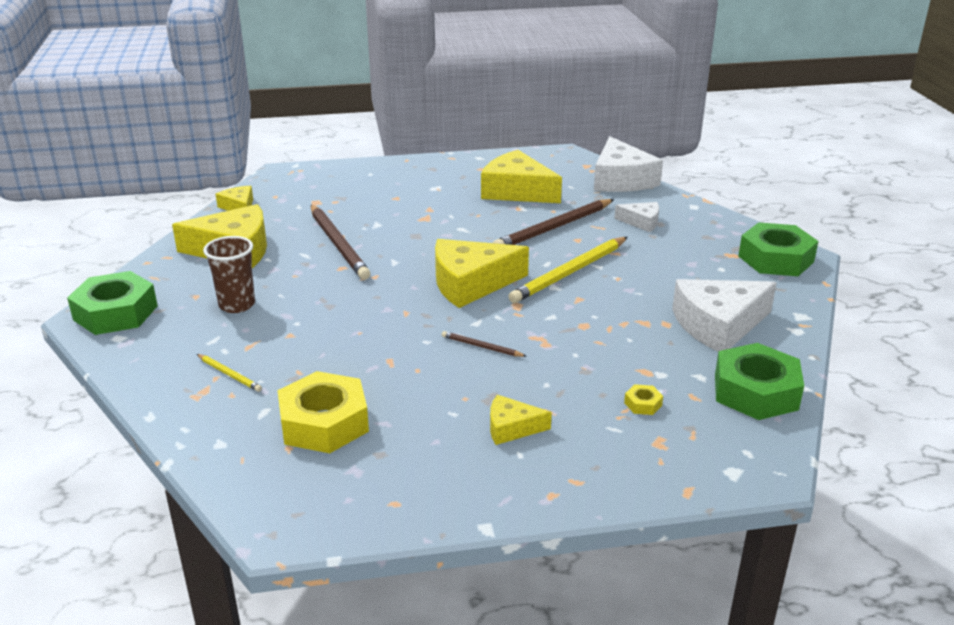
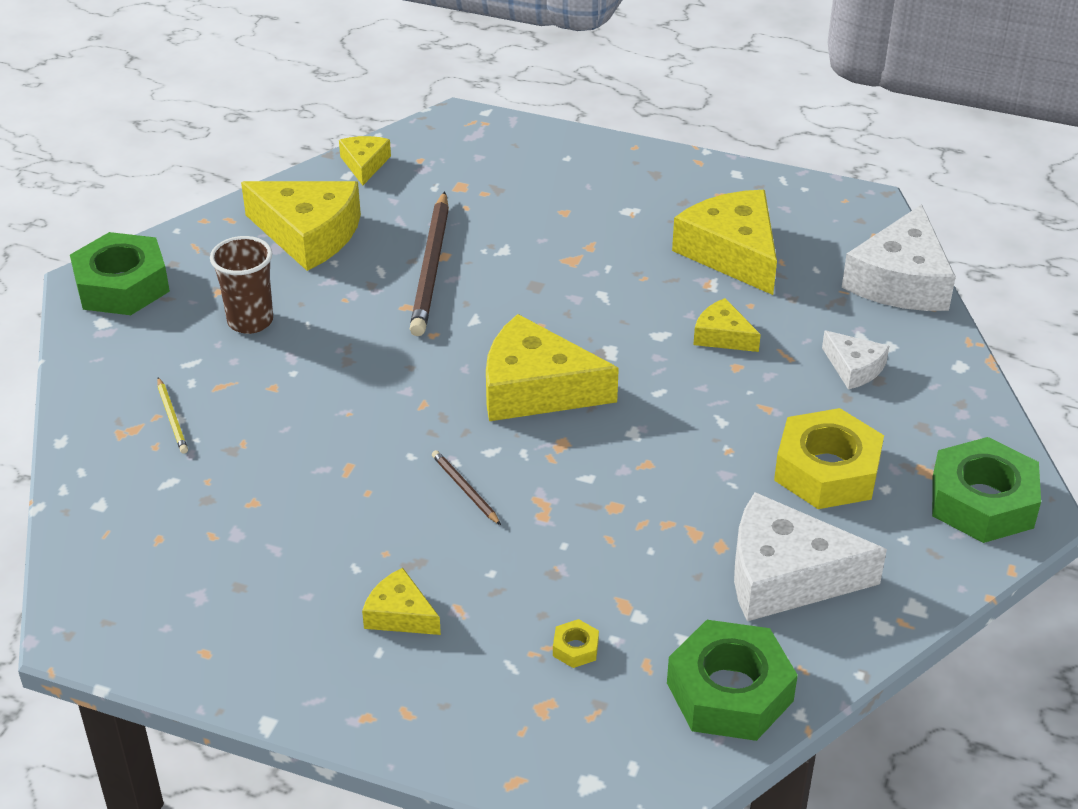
camera: 30 degrees right, 10 degrees up
yellow nut [277,371,369,453] -> yellow nut moved to [774,408,884,509]
brown pencil [493,199,614,245] -> yellow cheese [693,298,761,352]
yellow pencil [508,237,628,303] -> none

